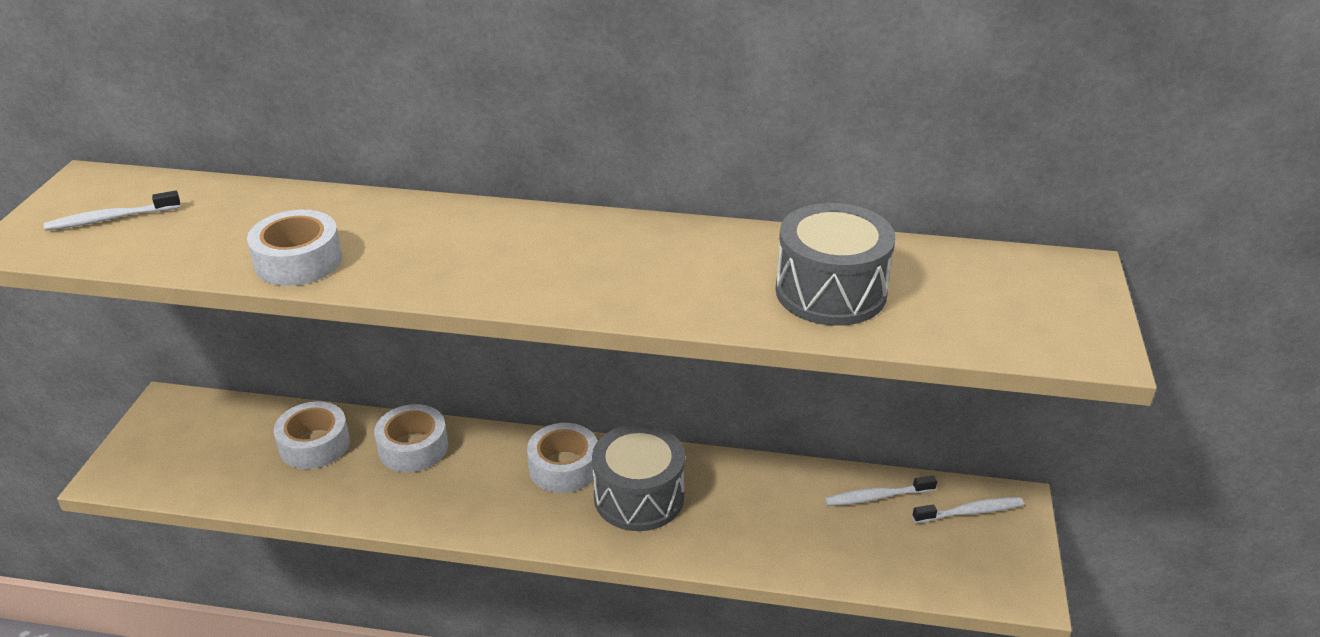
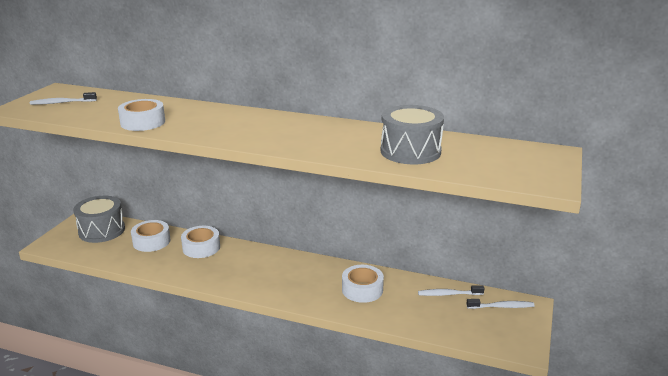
camera: 10 degrees right, 10 degrees down
white tape [527,423,598,493] -> white tape moved to [342,265,384,303]
grey drum [592,424,685,531] -> grey drum moved to [73,196,125,243]

